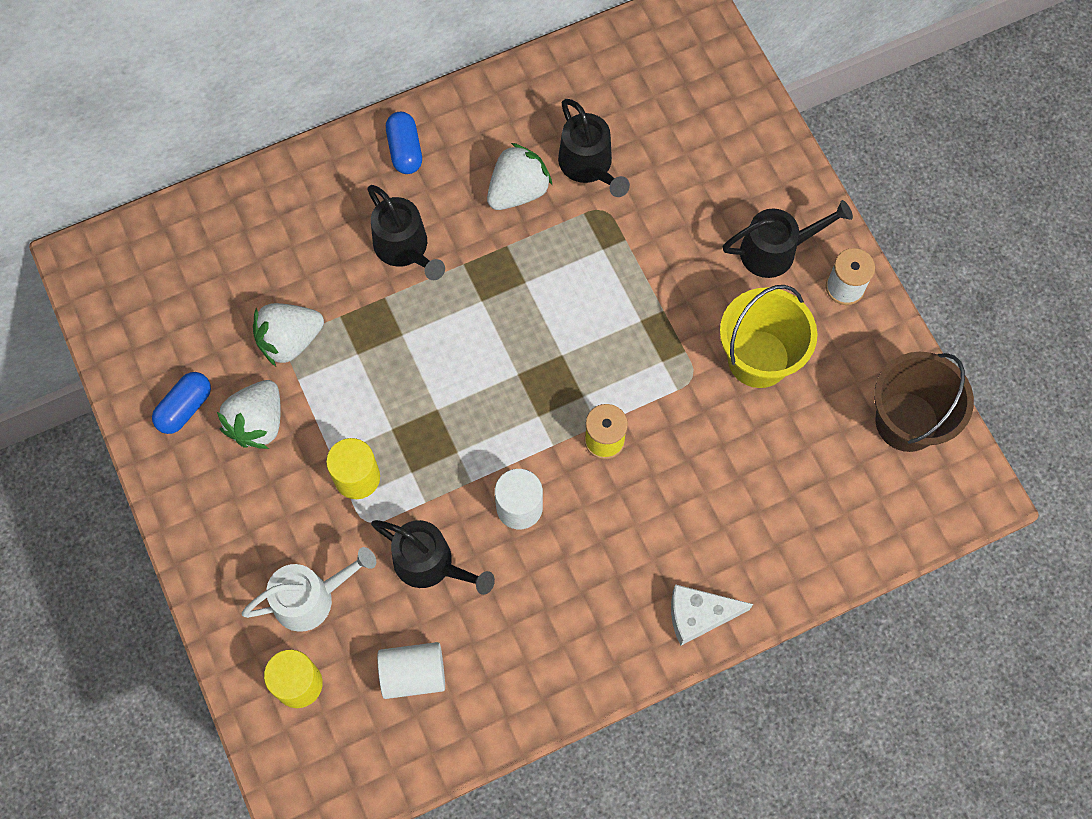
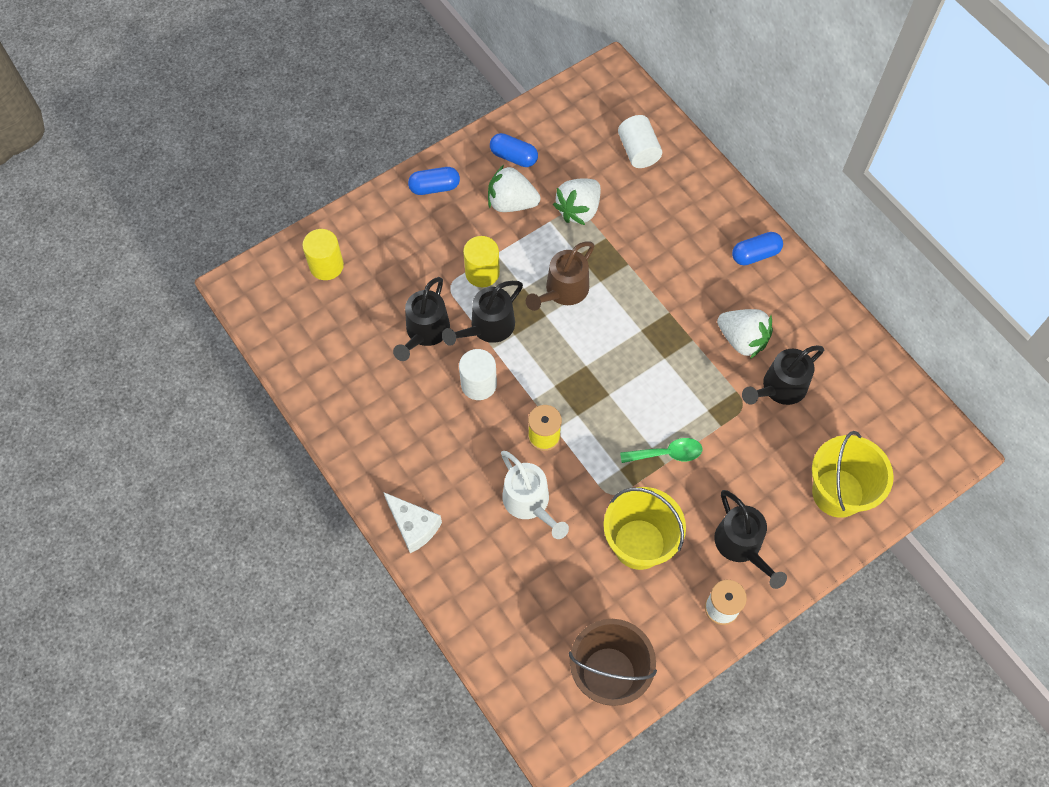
camera: 80 degrees right, 5 degrees down
white watering can [241,547,376,632] -> white watering can moved to [501,451,569,539]
white strawberry [253,303,324,366] -> white strawberry turned 105 degrees counterclockwise [553,178,601,225]
black watering can [367,185,445,280] -> black watering can moved to [442,281,523,346]
white cylinder [377,642,445,699] -> white cylinder moved to [618,115,662,168]
white cheese [671,584,753,645] -> white cheese turned 150 degrees clockwise [383,492,442,553]
none -> blue capsule [408,167,460,195]
none -> brown watering can [526,241,595,311]
none -> green spoon [620,438,702,463]
none -> yellow bucket [812,431,894,518]

